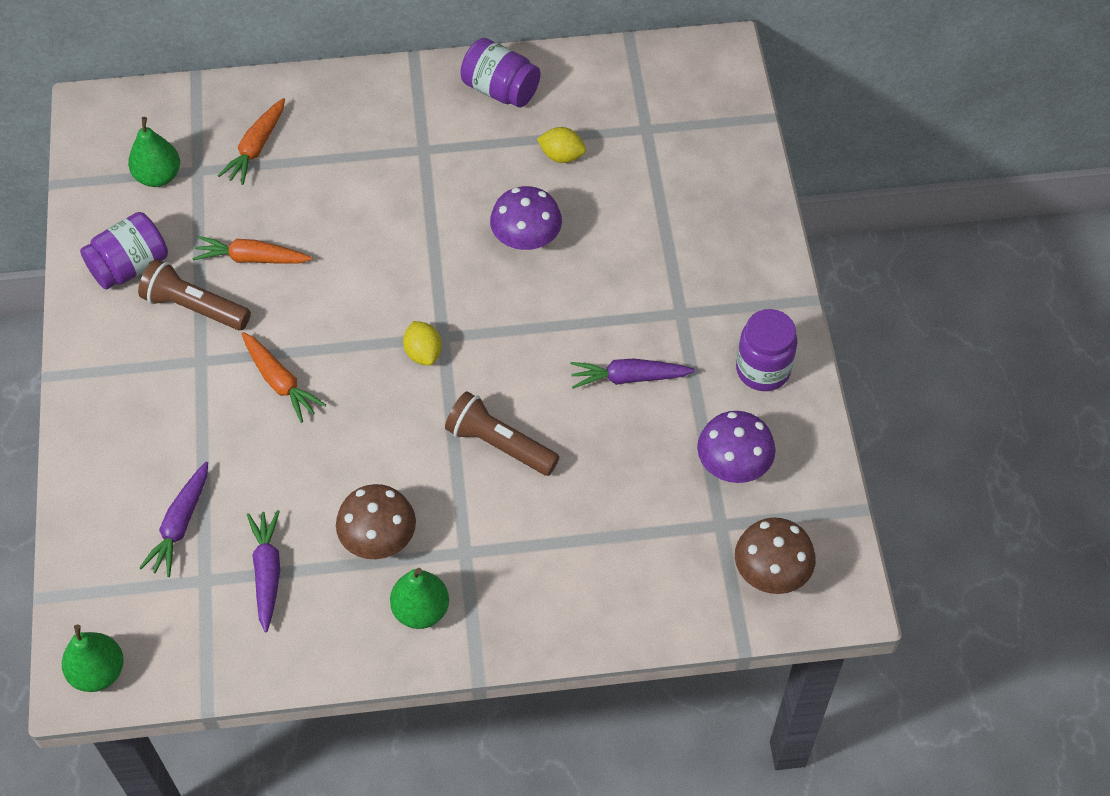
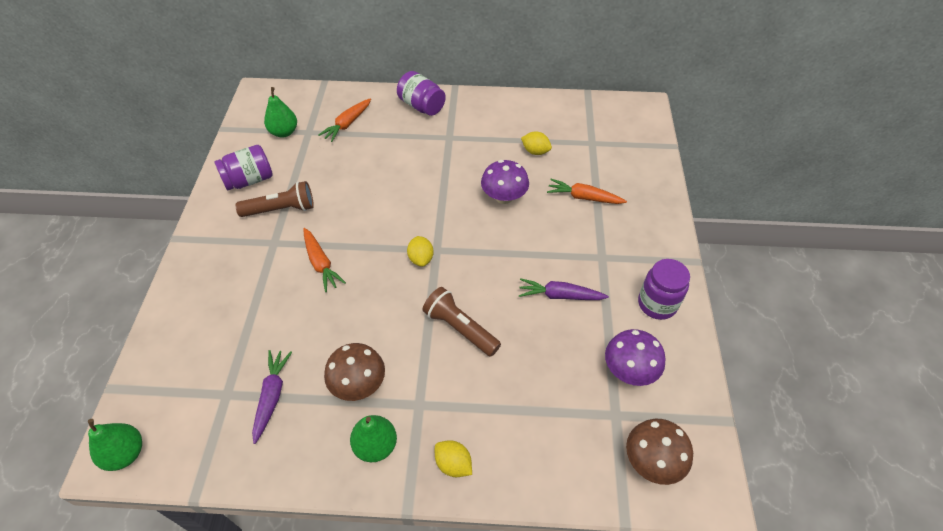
camera: 10 degrees right, 5 degrees down
brown flashlight [138,259,251,330] -> brown flashlight turned 135 degrees clockwise [235,181,314,217]
purple carrot [139,462,208,577] -> none
orange carrot [192,236,313,264] -> orange carrot moved to [547,179,627,204]
purple jar [461,38,540,107] -> purple jar moved to [397,71,446,116]
none -> yellow lemon [435,440,472,477]

